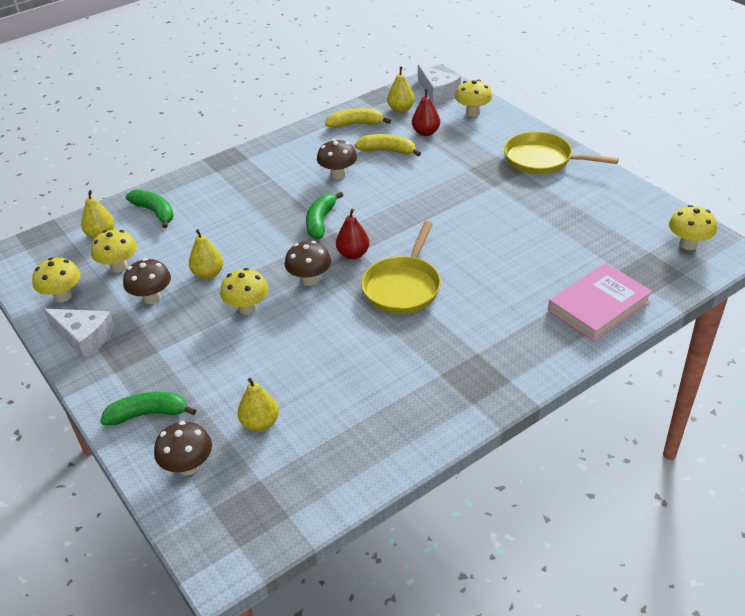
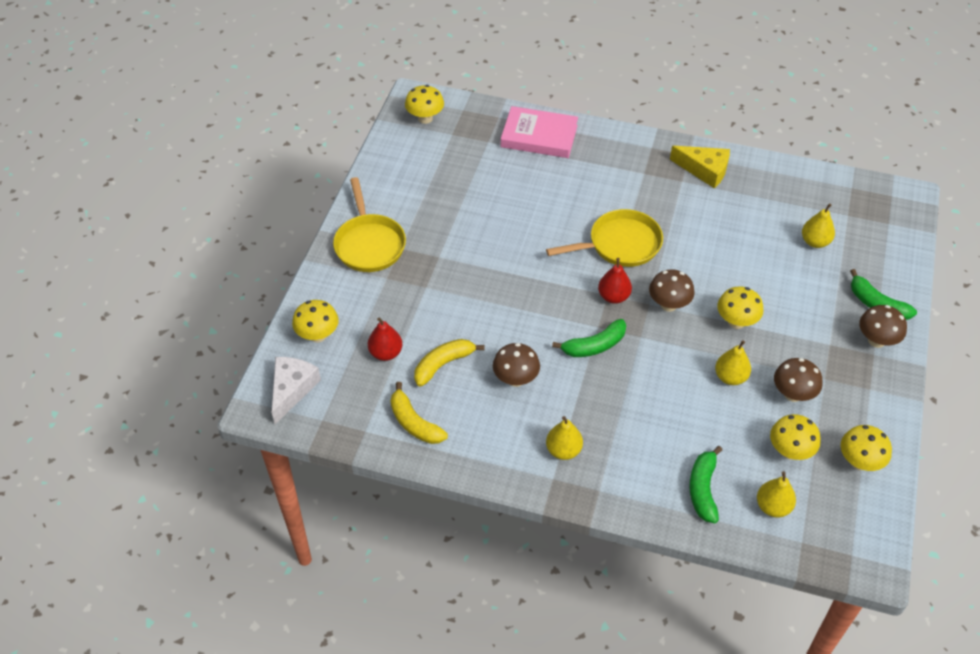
camera: 130 degrees left, 10 degrees up
white cheese [44,309,115,359] -> none
brown mushroom [154,421,212,476] -> brown mushroom moved to [859,305,907,348]
yellow banana [355,134,421,156] -> yellow banana turned 75 degrees clockwise [414,339,484,387]
yellow pear [387,67,415,113] -> yellow pear moved to [546,416,583,460]
none -> yellow cheese [670,146,730,189]

